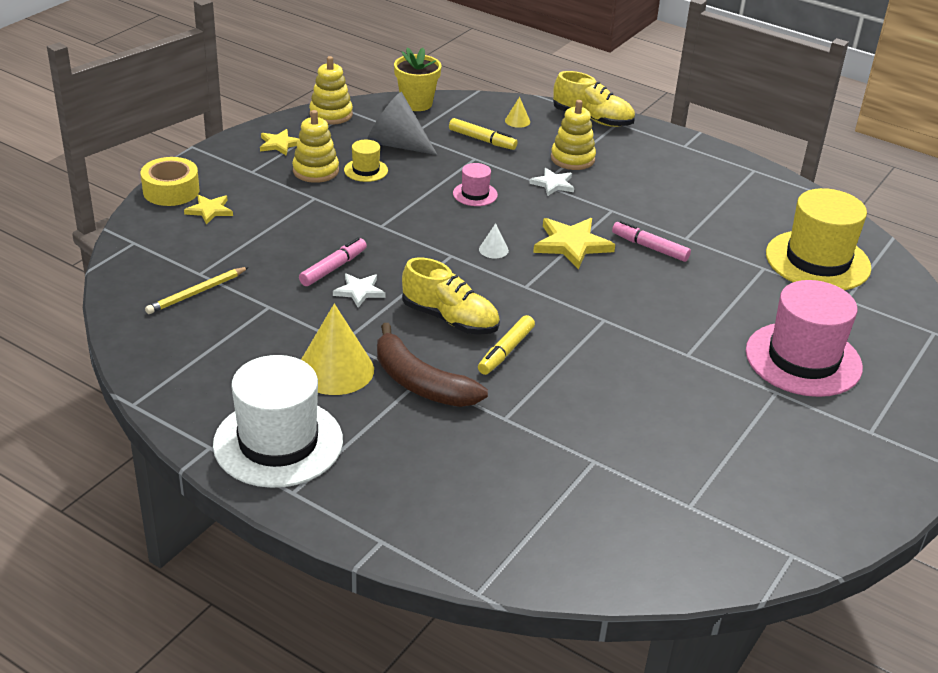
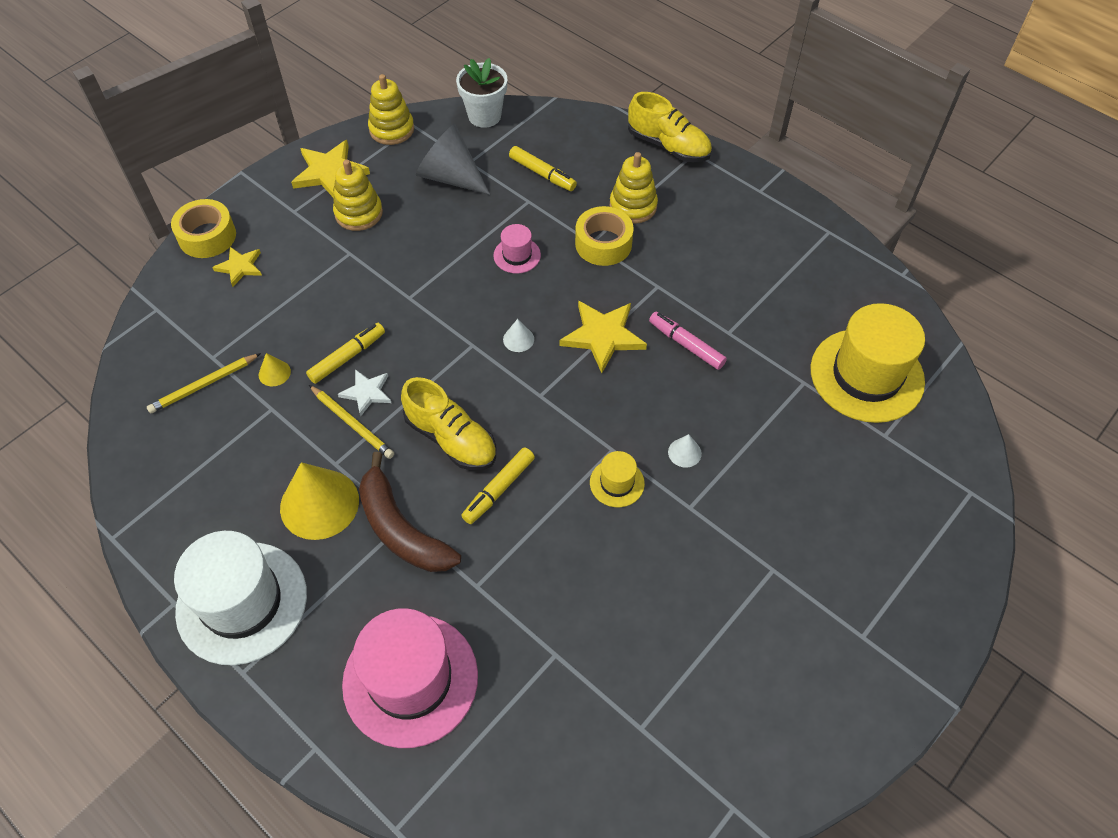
camera: 10 degrees right, 20 degrees up
yellow star [260,129,299,156] -> yellow star [291,140,370,198], size x1.66
pink marker [299,237,367,286] -> yellow marker [306,323,385,384]
yellow hat [344,140,388,182] -> yellow hat moved to [590,451,645,507]
yellow flower pot [394,48,441,111] -> white flower pot [456,58,508,128]
yellow cone [505,97,530,128] -> yellow cone moved to [259,353,291,386]
white star [529,168,574,196] -> yellow tape [575,206,634,266]
pink hat [746,280,863,397] -> pink hat moved to [342,608,478,748]
none -> yellow pencil [309,385,394,459]
none -> white cone [668,434,702,467]

